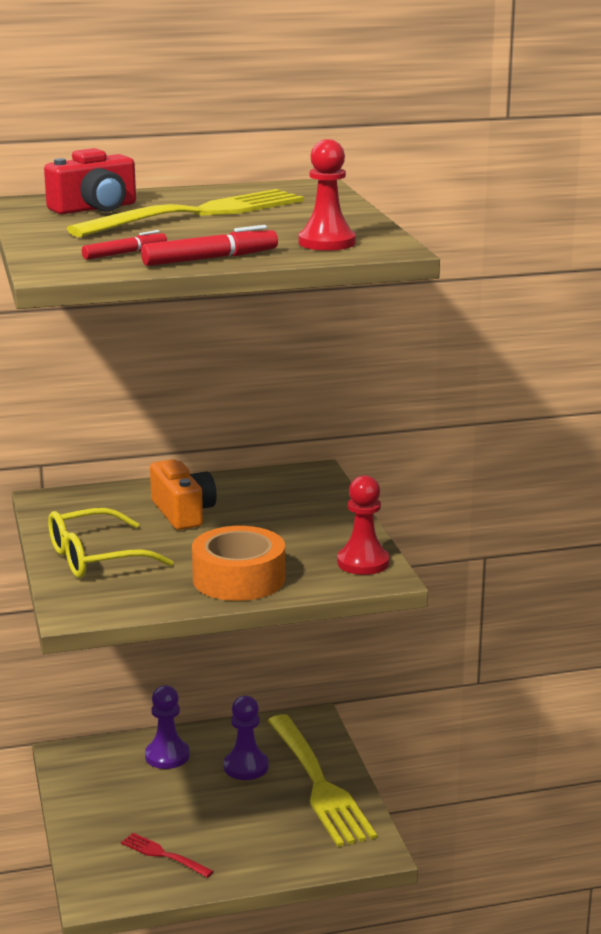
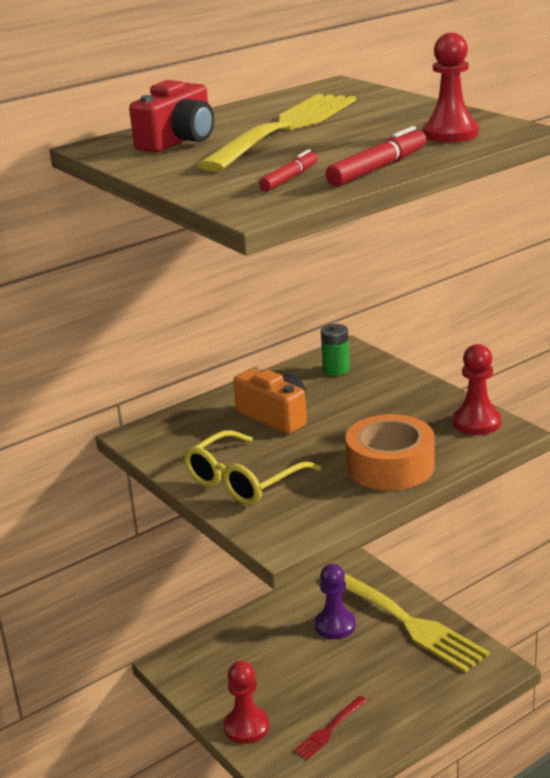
camera: 20 degrees left, 5 degrees up
red fork [121,833,214,878] -> red fork turned 60 degrees counterclockwise [294,696,367,760]
purple pawn [145,685,190,769] -> none
none -> red pawn [224,661,269,744]
none -> green battery [321,324,350,376]

